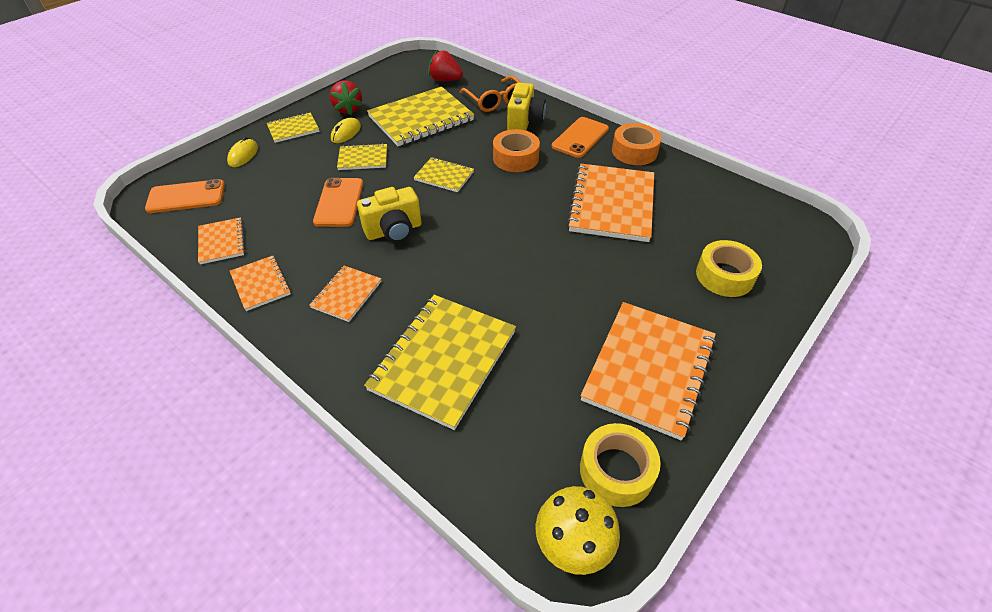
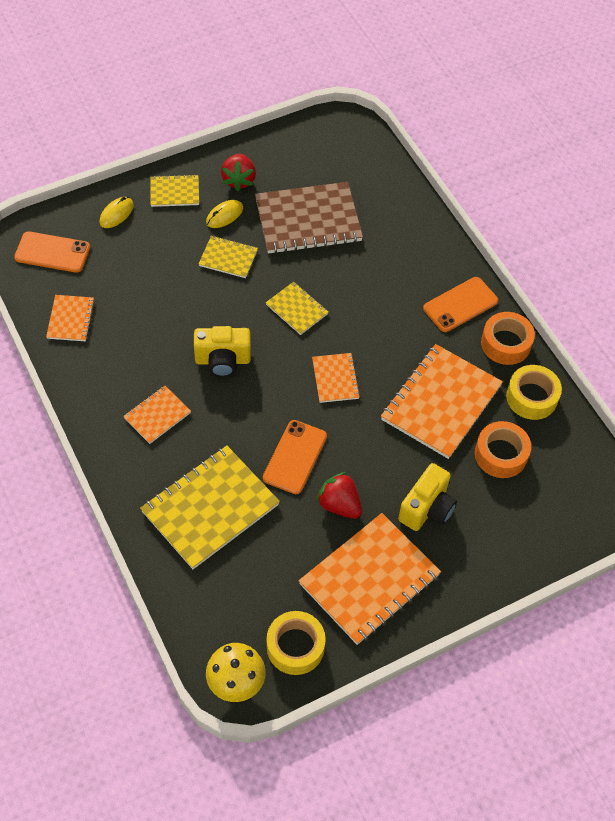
camera: 20 degrees right, 10 degrees up
orange notebook [230,256,291,311] -> orange notebook moved to [312,353,360,403]
orange phone [313,178,363,227] -> orange phone moved to [263,420,327,494]
yellow notebook [367,87,475,146] -> brown notebook [255,182,363,254]
red strawberry [428,50,463,81] -> red strawberry moved to [316,472,362,519]
orange glasses [460,76,521,112] -> none
orange tape [493,129,540,172] -> orange tape moved to [475,421,531,478]
yellow camera [507,82,546,131] -> yellow camera moved to [398,463,457,531]
yellow tape [696,240,762,297] -> yellow tape moved to [506,365,562,420]

